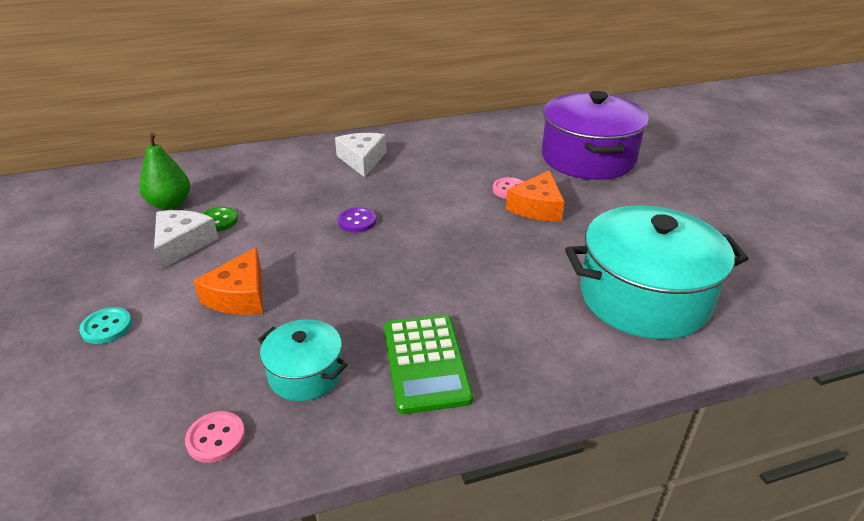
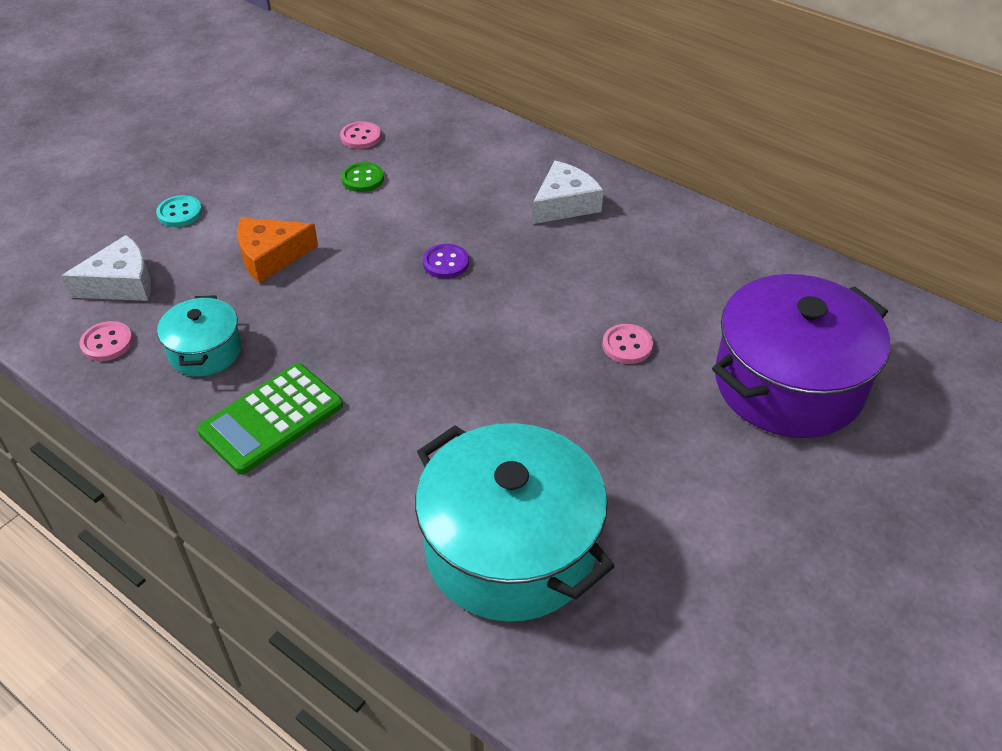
camera: 55 degrees right, 10 degrees up
green pear [139,133,190,210] -> pink button [340,121,381,149]
white cheese [154,210,219,270] -> white cheese moved to [61,235,151,301]
orange cheese [506,170,564,222] -> none

